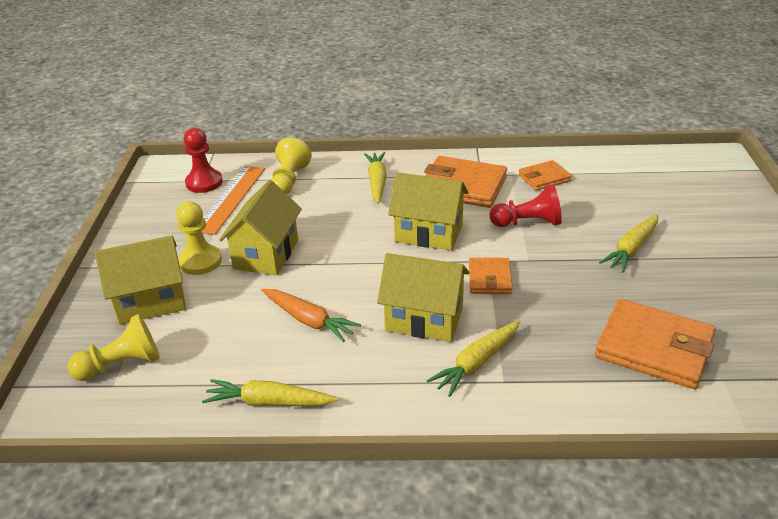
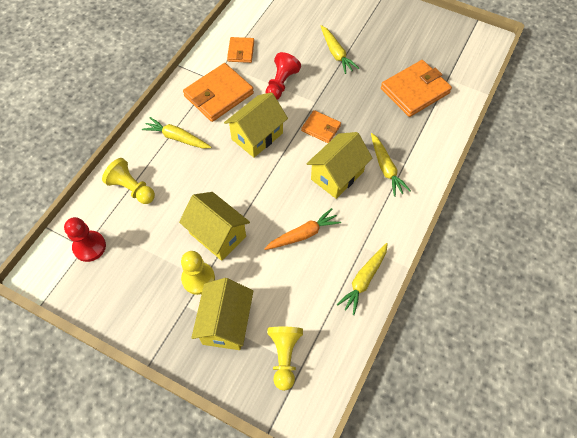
camera: 65 degrees left, 25 degrees up
orange ruler [202,166,265,235] -> none

